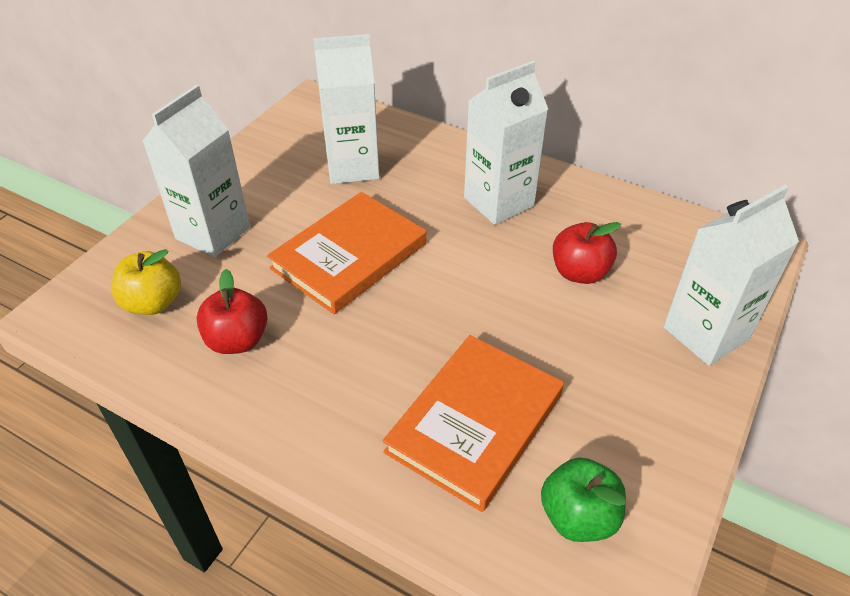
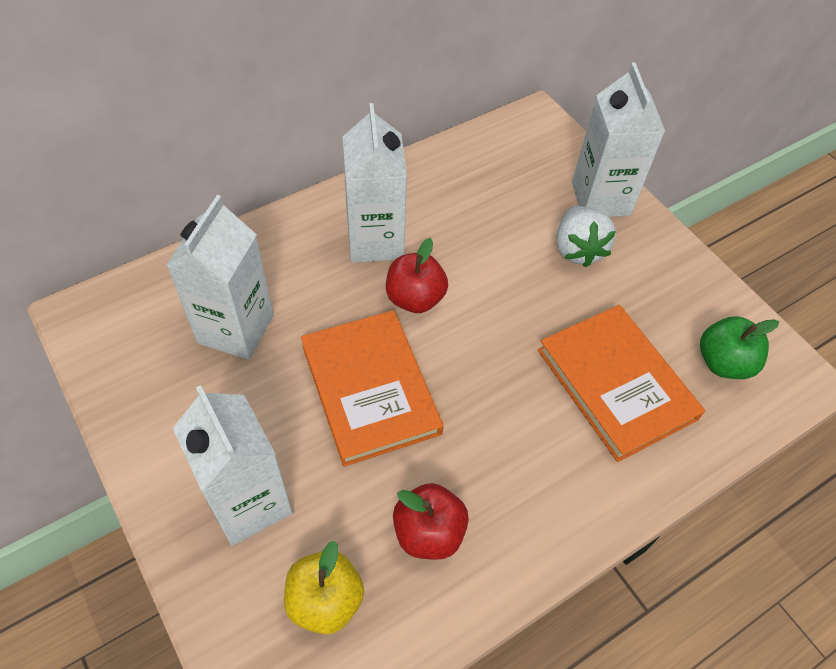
camera: 65 degrees left, 10 degrees up
red apple [553,222,621,284] -> red apple moved to [386,238,448,313]
none -> white strawberry [557,206,616,267]

